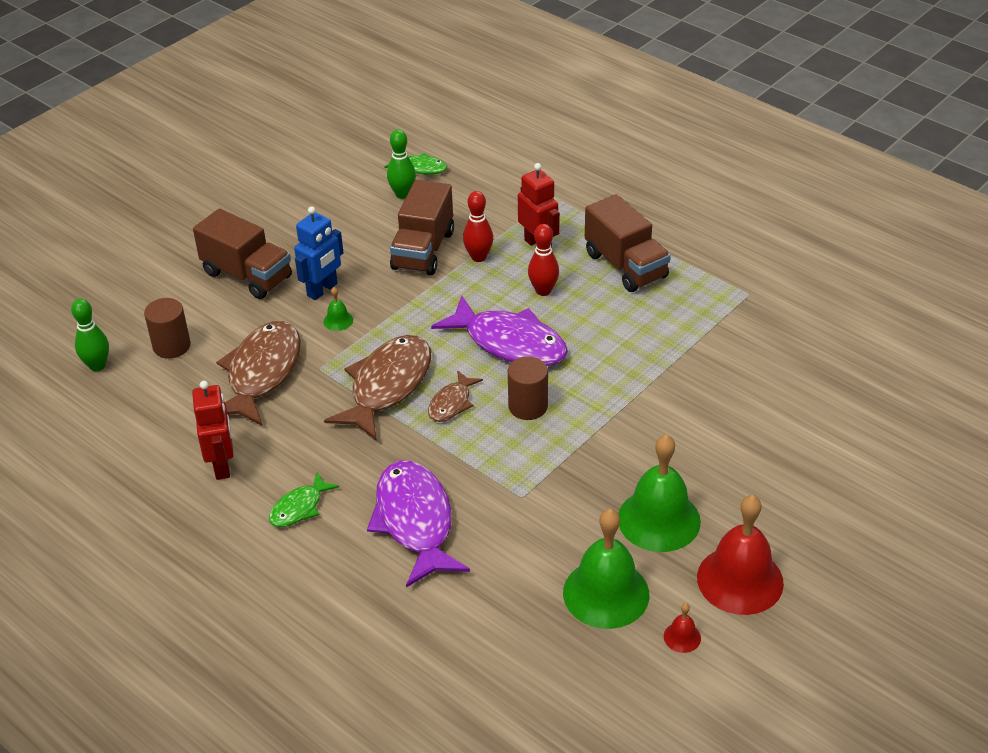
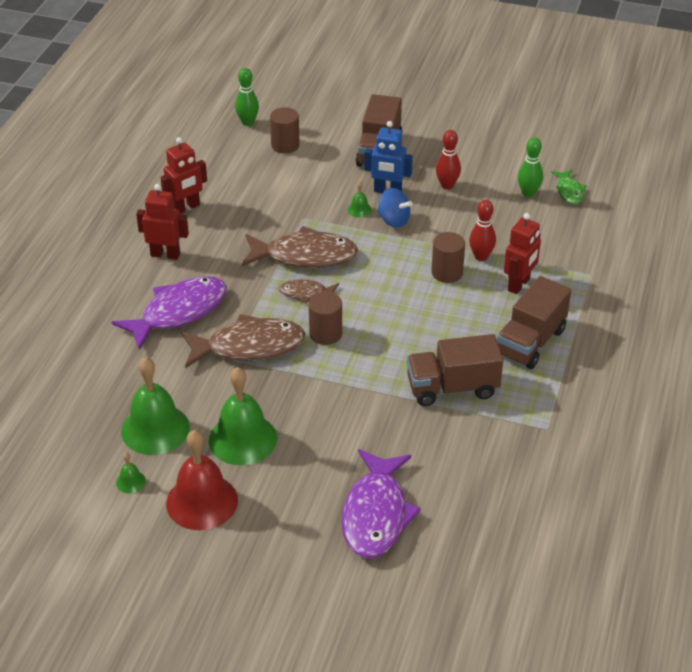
camera: 65 degrees right, 0 degrees up
brown fish [216,321,301,425] -> brown fish moved to [181,314,306,368]
green fish [269,472,339,527] -> red robot [136,184,189,260]
brown truck [390,180,454,275] -> brown truck moved to [407,334,503,406]
purple fish [431,296,568,366] -> purple fish moved to [341,449,421,558]
red bowling pin [528,224,559,296] -> red bowling pin moved to [436,130,461,189]
red bell [664,603,701,653] -> green bell [116,453,146,494]
none -> blue spinning top [378,188,412,228]
none -> brown cylinder [431,232,465,283]

